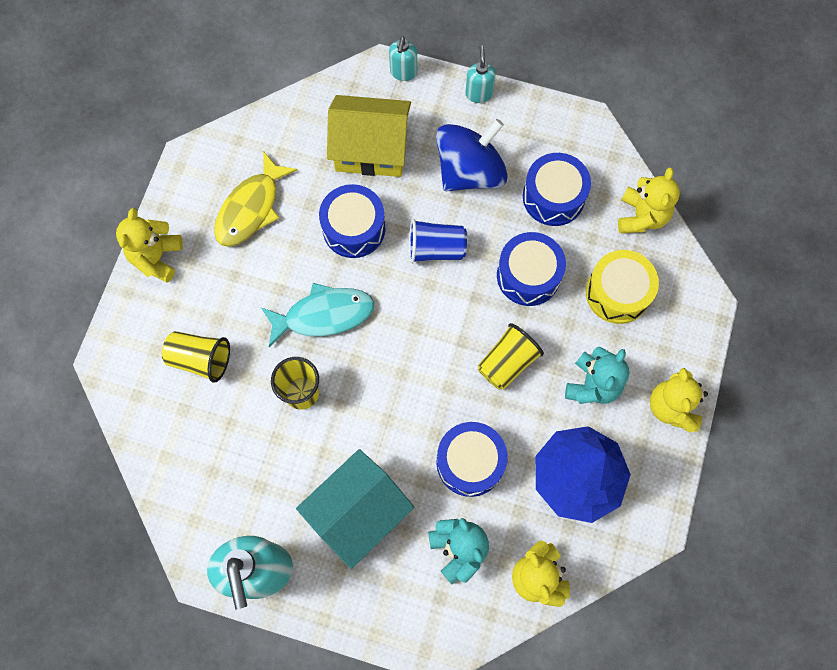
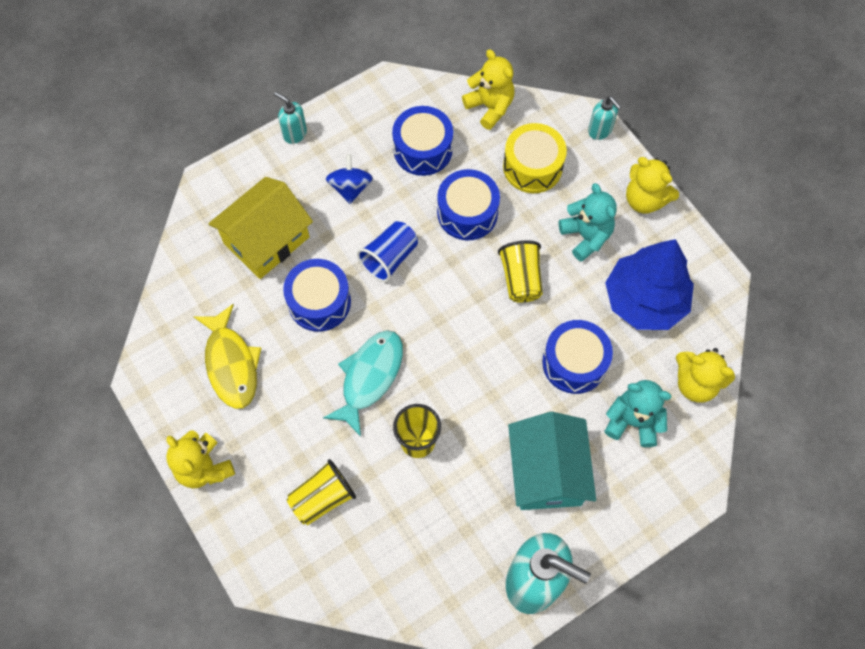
camera: 50 degrees left, 5 degrees down
turquoise soap dispenser [389,37,417,81] -> turquoise soap dispenser moved to [588,96,622,140]
blue spinning top [436,119,507,191] -> blue spinning top [326,154,373,204], size x0.57

